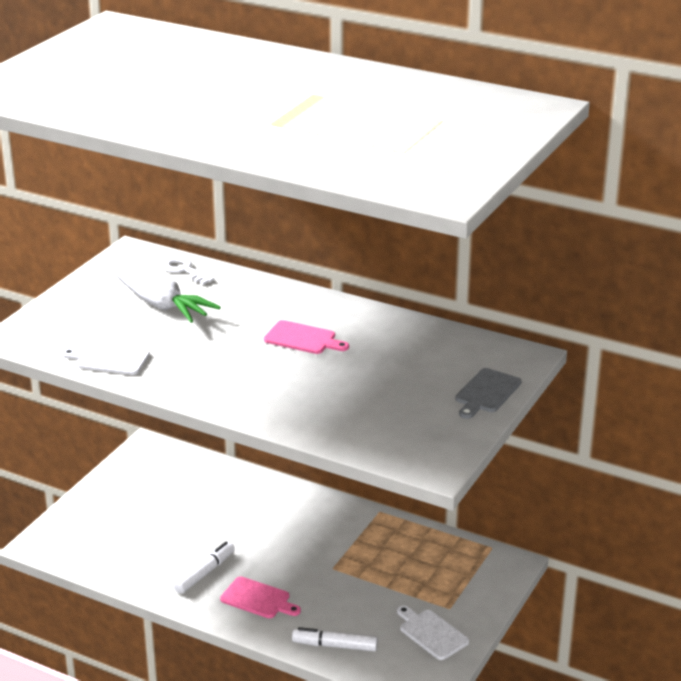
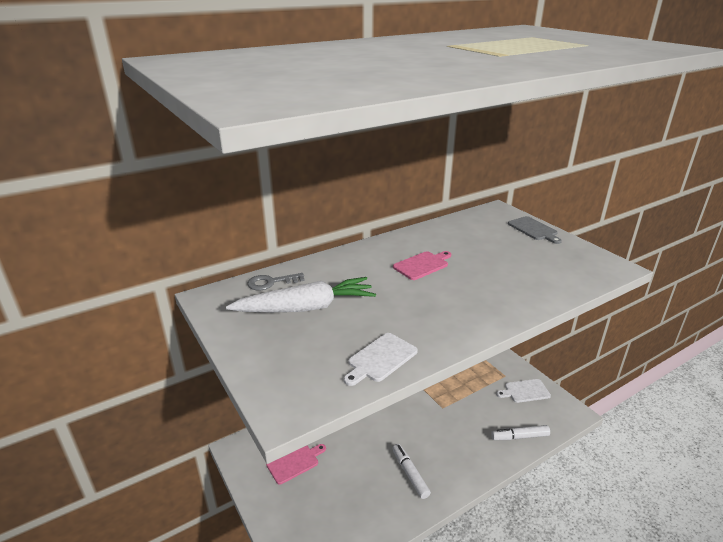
camera: 60 degrees left, 0 degrees up
white key [162,257,214,285] -> grey key [247,273,305,290]
pink cutting board [220,577,301,618] -> pink cutting board moved to [266,444,326,484]
white marker [292,627,378,651] -> white marker turned 45 degrees clockwise [491,425,550,440]

